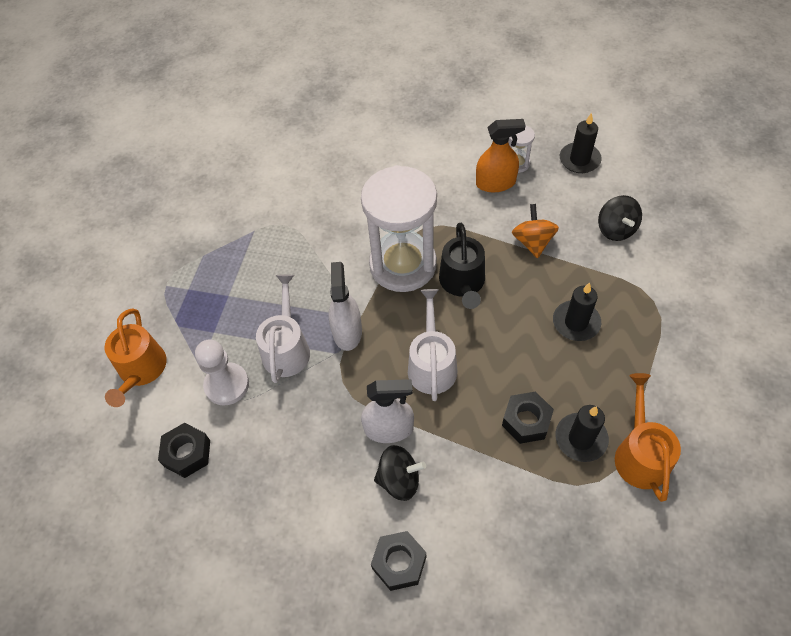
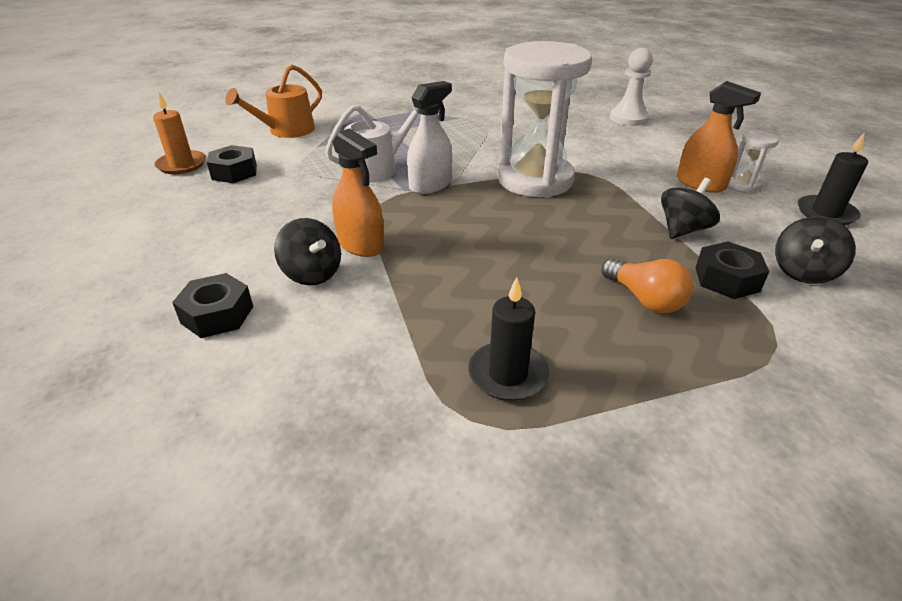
camera: 45 degrees right, 20 degrees down
white pawn [195,339,249,405] -> white pawn moved to [610,48,653,126]
white spray bottle [361,379,414,443] -> orange spray bottle [332,128,385,257]
white watering can [408,289,457,401] -> none
black watering can [439,223,485,309] -> none
black nut [502,391,554,444] -> black nut moved to [695,242,769,299]
orange spinning top [512,204,559,258] -> black spinning top [661,178,720,239]
black candle [553,282,601,341] -> orange light bulb [602,258,693,313]
orange watering can [615,373,681,502] -> none
none -> orange candle [153,91,206,174]

